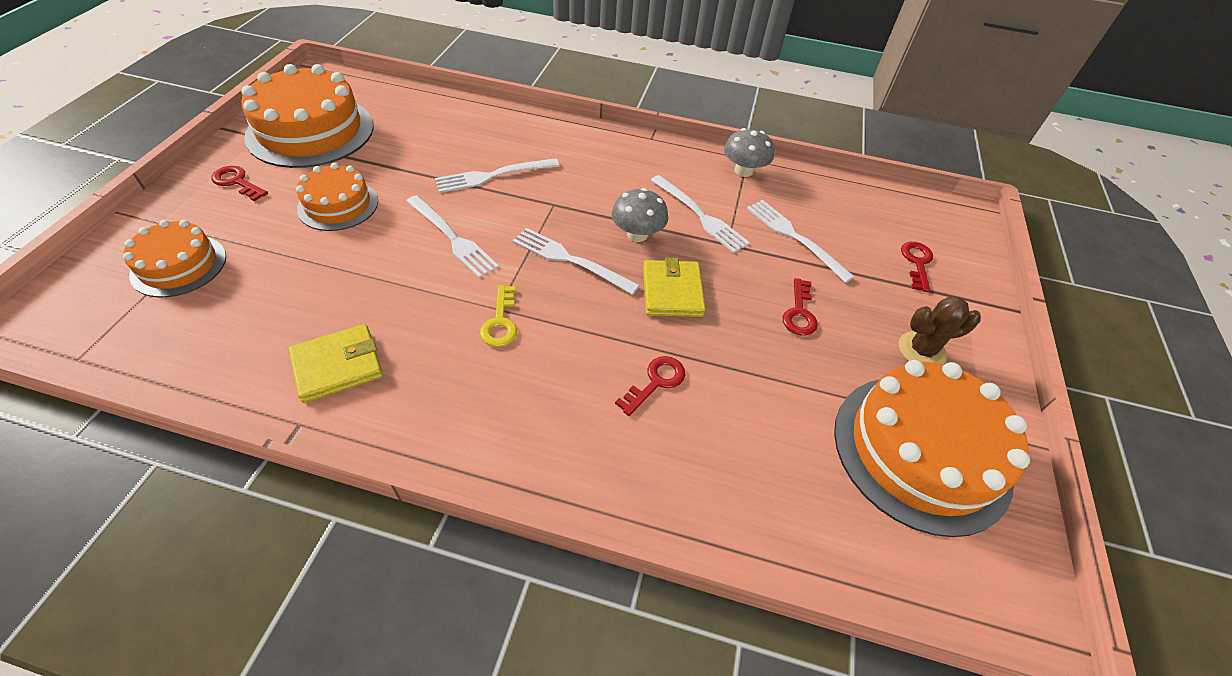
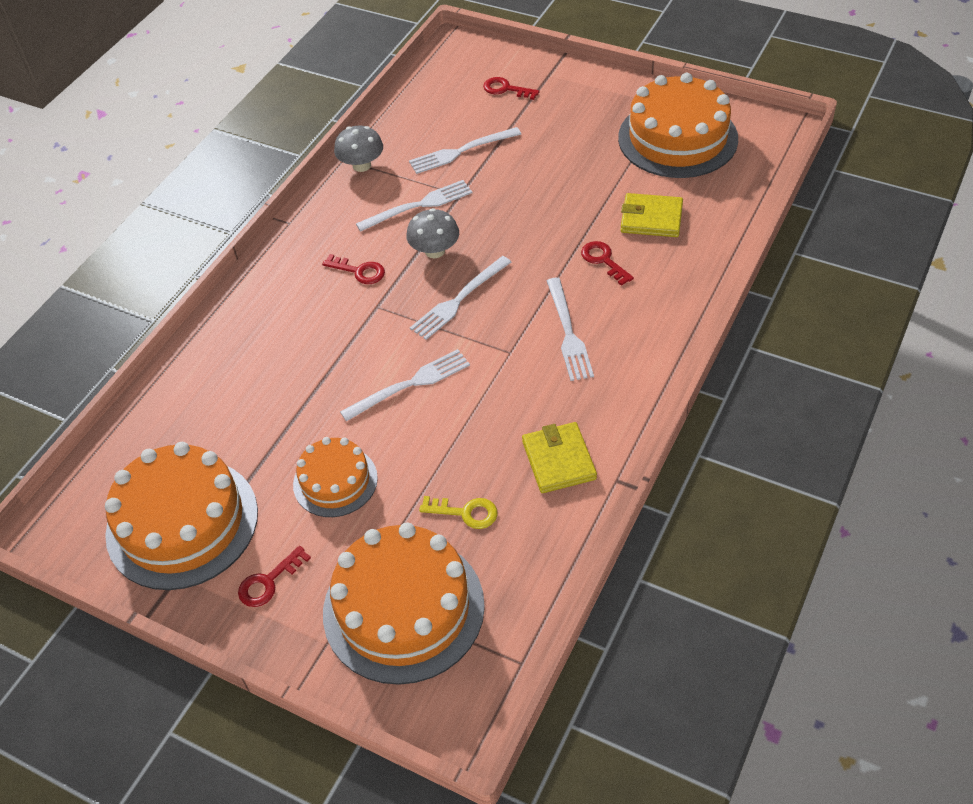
camera: 70 degrees left, 0 degrees up
orange cake [123,220,226,297] -> orange cake [323,523,485,685], size x1.76
white fork [435,158,560,193] -> white fork moved to [547,278,594,381]
yellow key [480,285,517,347] -> yellow key moved to [419,496,498,529]
yellow wallet [643,257,706,317] -> yellow wallet moved to [621,193,683,237]
red key [783,278,818,336] -> red key moved to [322,254,385,284]
brown cactus [899,296,981,364] -> none

